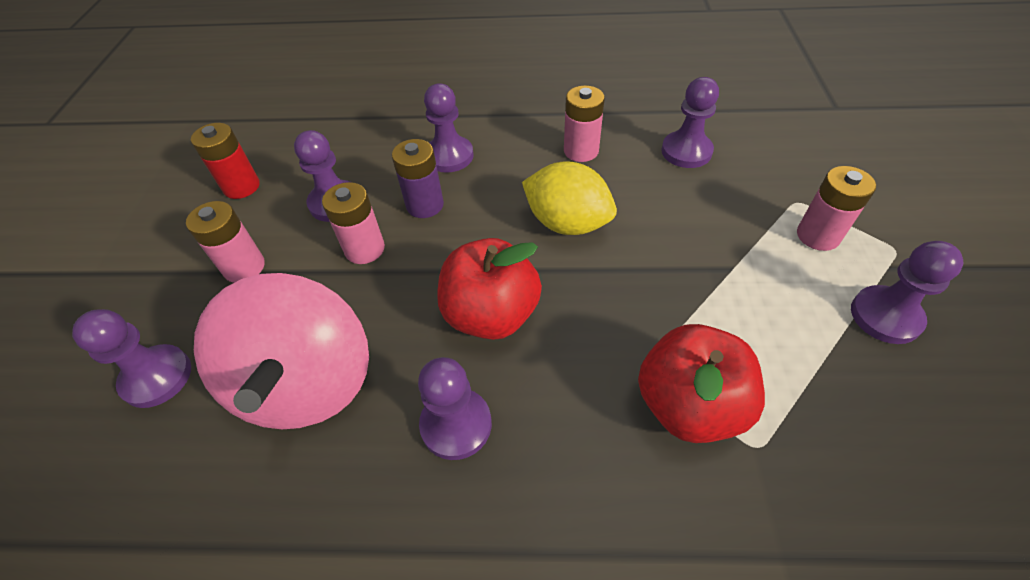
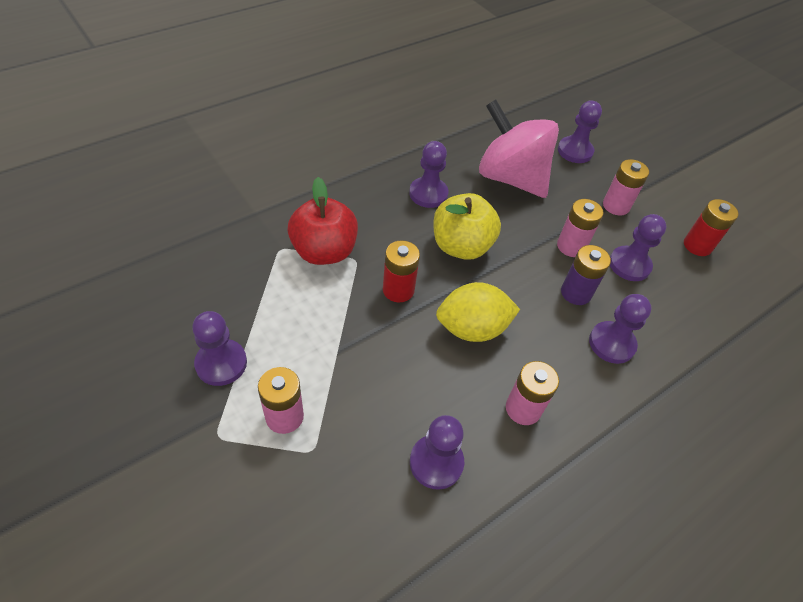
camera: 135 degrees right, 0 degrees up
red apple [437,238,542,340] -> yellow apple [433,193,501,260]
none -> red battery [383,240,420,303]

